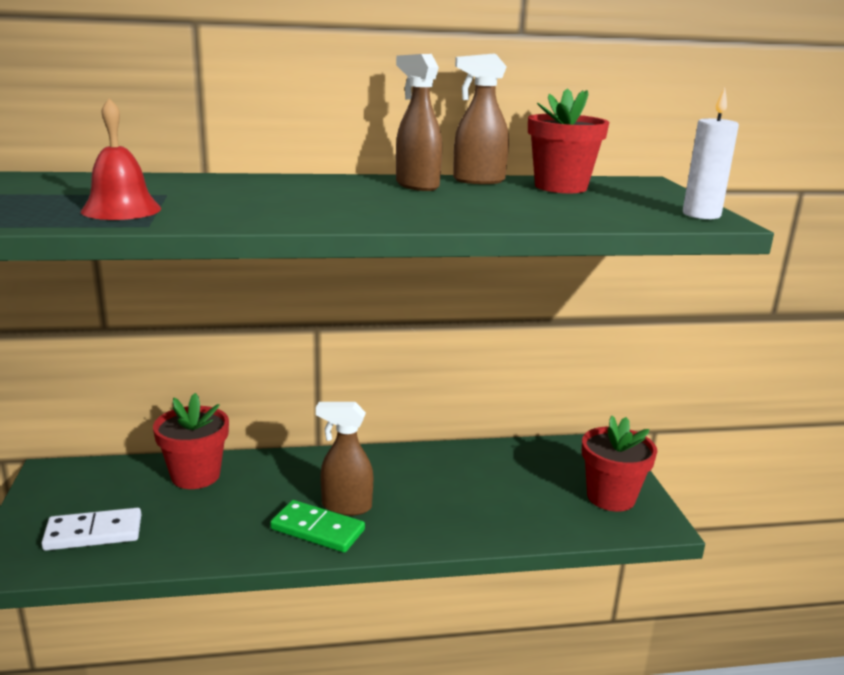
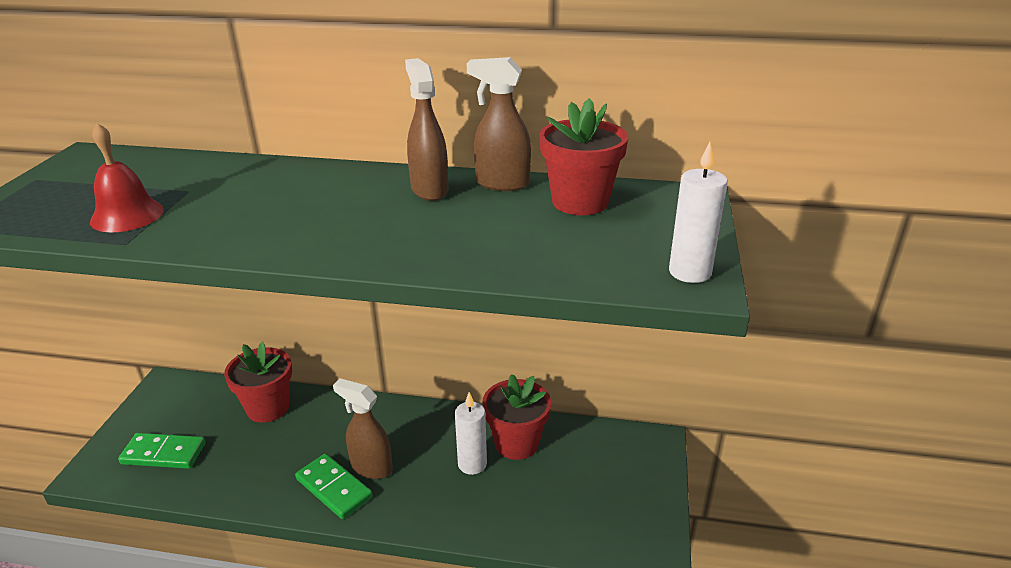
camera: 20 degrees right, 10 degrees up
white domino [41,508,141,551] -> green domino [118,433,205,469]
red flower pot [582,415,657,511] -> red flower pot moved to [482,374,551,460]
none -> white candle [455,392,487,475]

